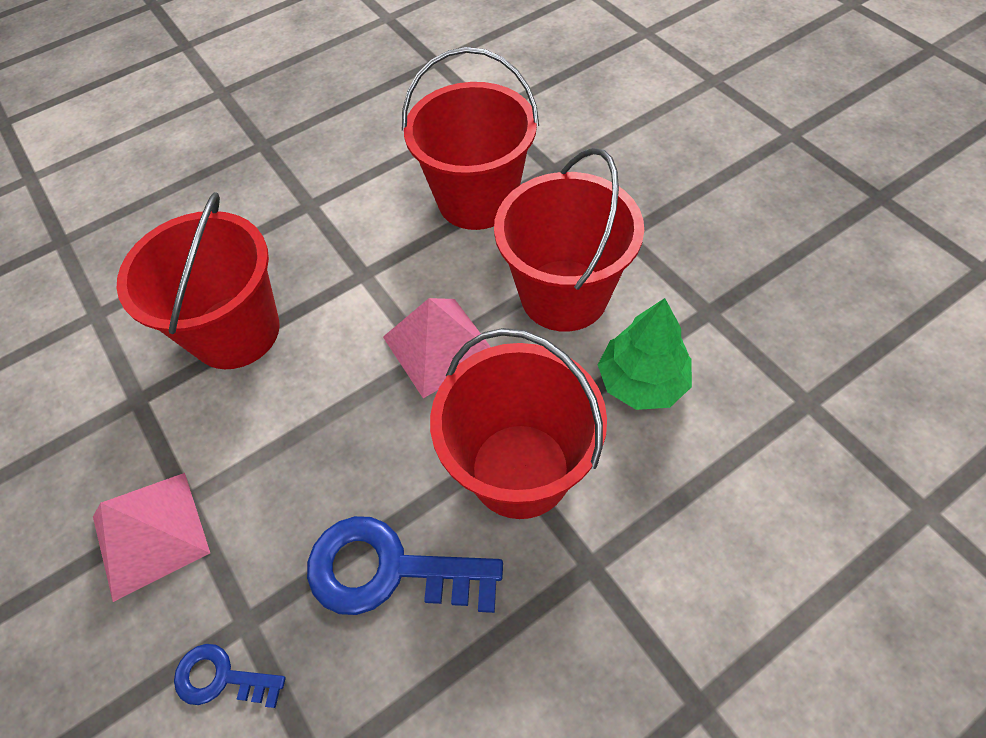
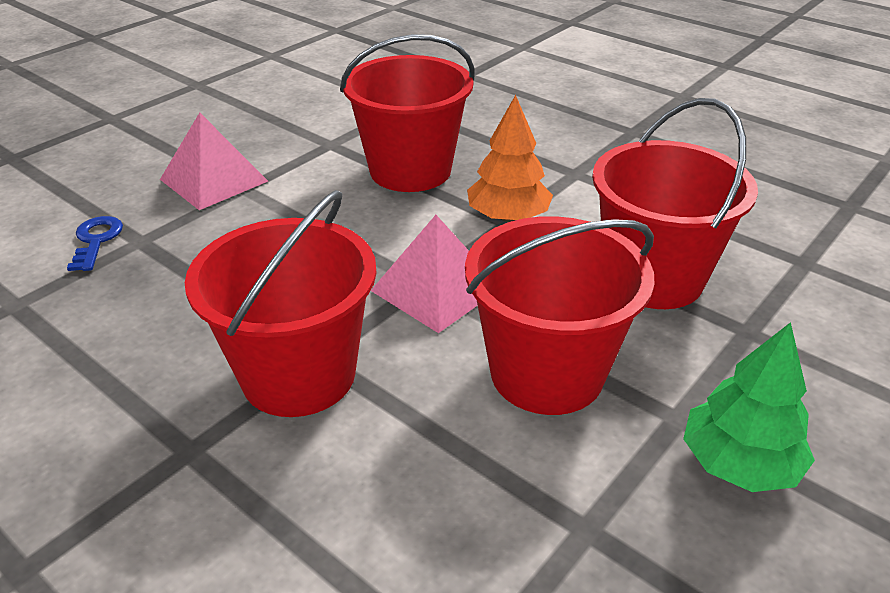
camera: 70 degrees right, 20 degrees down
blue key [307,516,503,615] -> none
green tree [598,298,692,410] -> green tree moved to [683,322,815,492]
none -> orange tree [467,95,553,222]

